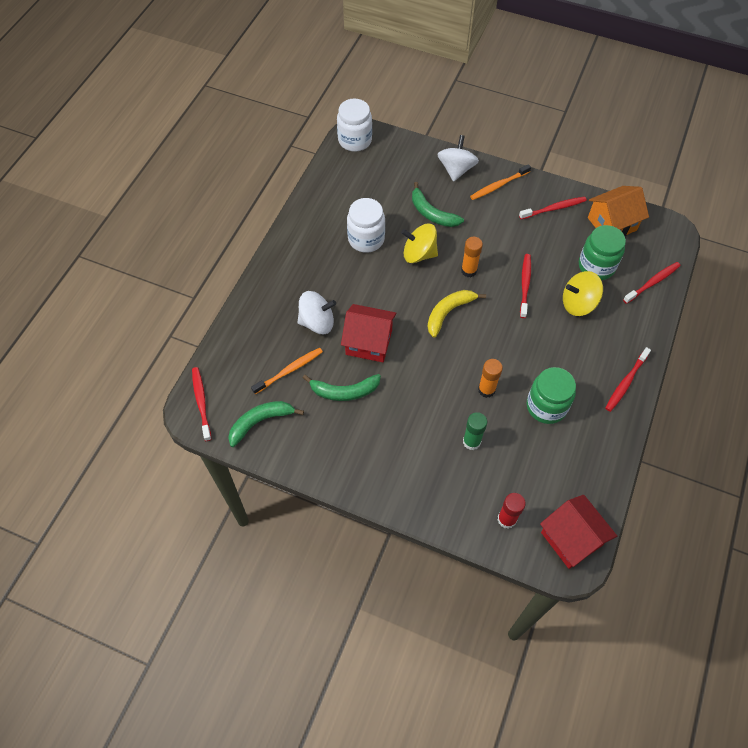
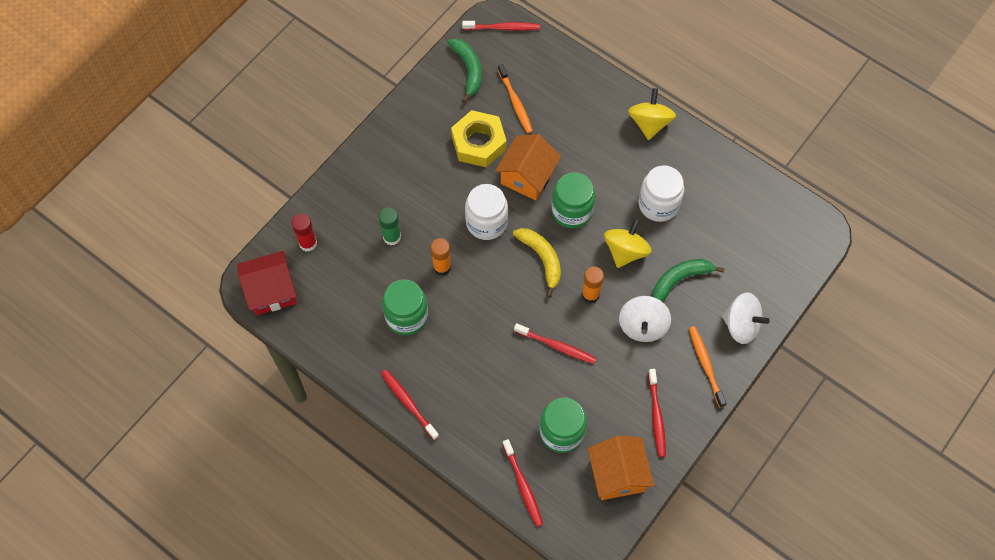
camera: 105 degrees right, 5 degrees up
white spinning top [297,291,336,334] -> white spinning top moved to [619,296,671,342]
green banana [303,374,381,401] -> yellow nut [451,110,507,167]
white jar [337,99,372,151] -> white jar moved to [465,184,508,240]
red house [341,304,396,362] -> orange house [495,134,561,200]
yellow spinning top [563,271,603,316] -> yellow spinning top moved to [628,88,676,140]
none -> green jar [552,172,595,229]

